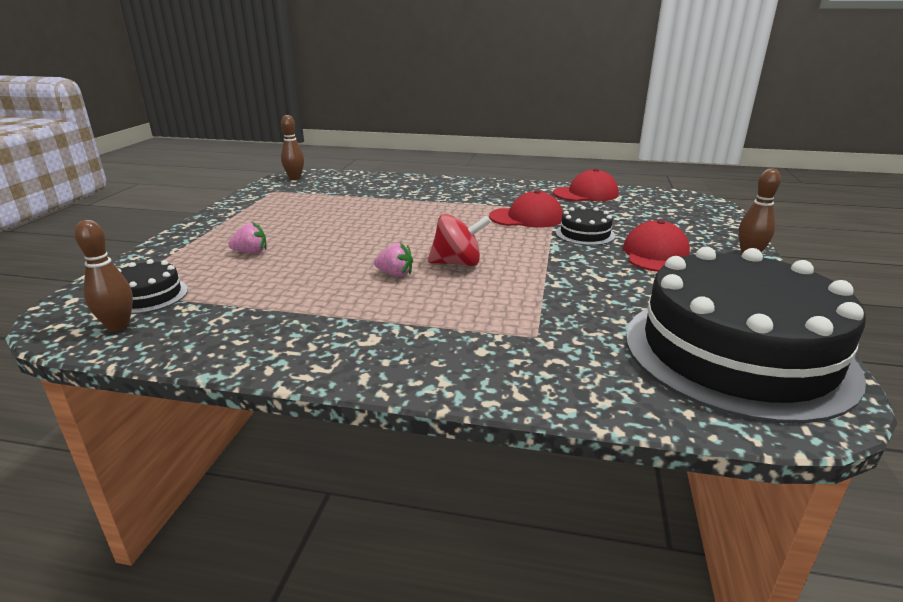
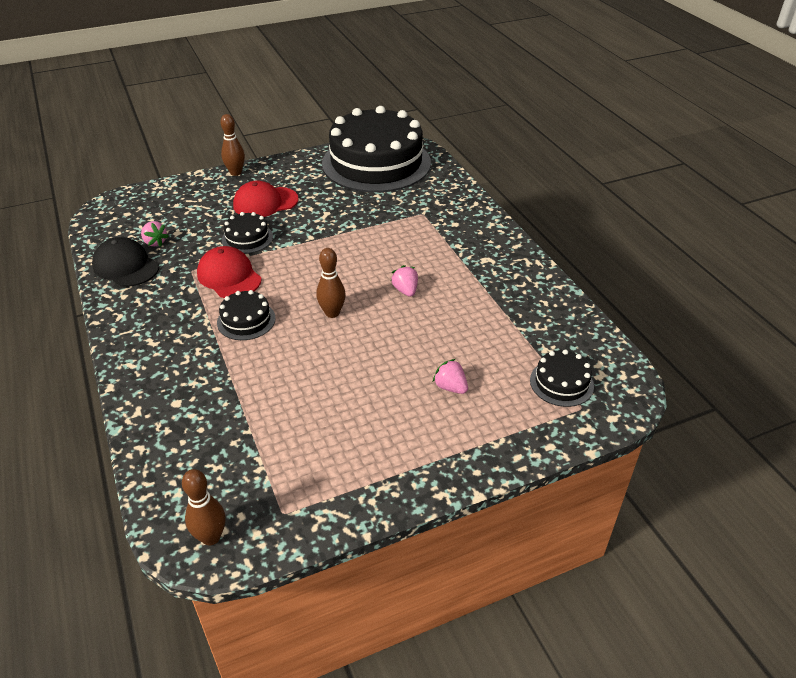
camera: 125 degrees left, 15 degrees up
brown bowling pin [74,220,133,332] -> brown bowling pin moved to [316,248,346,318]
red spinning top [428,214,491,266] -> none
red cap [553,169,619,201] -> black cap [92,237,159,287]
none -> pink strawberry [141,221,169,247]
none -> black cake [217,290,276,340]

